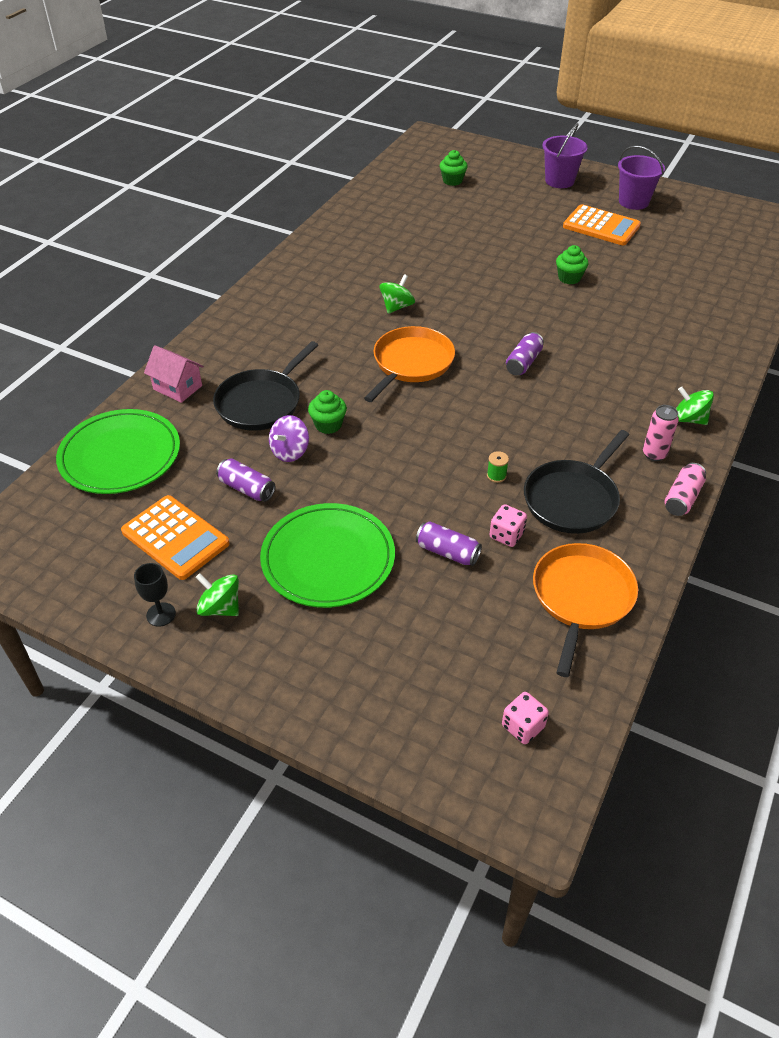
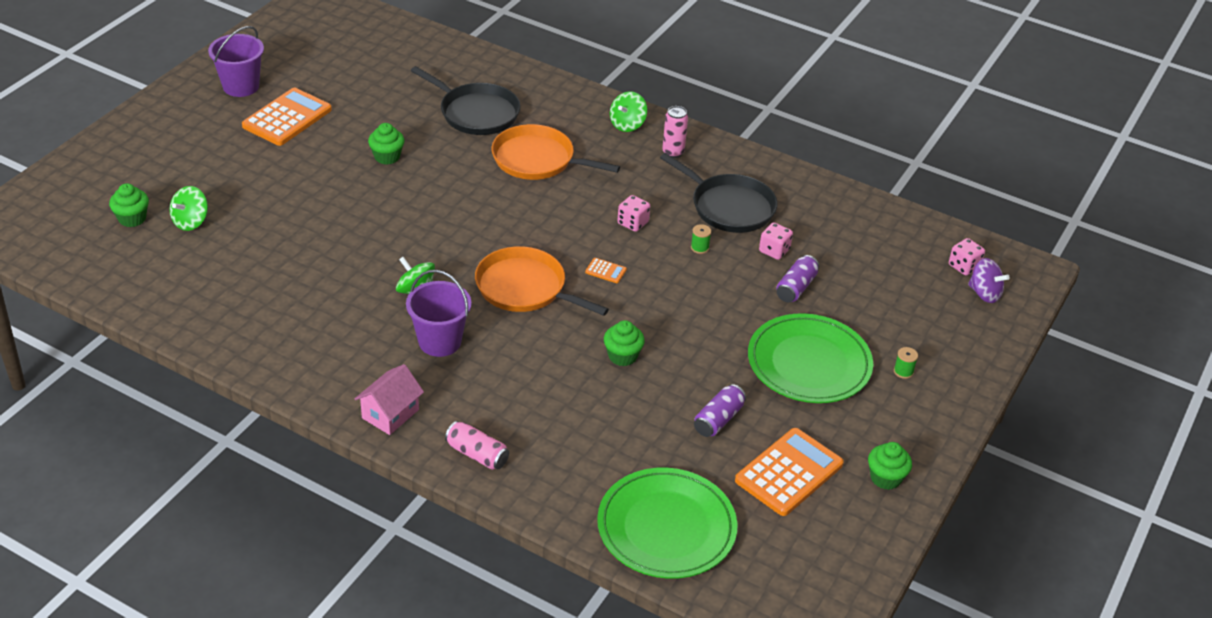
camera: 90 degrees left, 5 degrees down
black goblet [134,563,176,627] -> green cupcake [868,442,912,490]
pink house [144,345,204,403] -> pink house moved to [355,364,424,435]
green spinning top [196,573,239,616] -> green spinning top moved to [169,186,208,231]
black pan [213,341,318,431] -> black pan moved to [411,66,521,135]
purple spinning top [269,415,309,462] -> purple spinning top moved to [968,258,1010,303]
purple can [506,332,544,375] -> none
orange pan [533,543,638,677] -> orange pan moved to [492,124,620,180]
purple bucket [542,123,588,188] -> purple bucket moved to [406,270,471,357]
pink can [664,463,706,516] -> pink can moved to [445,421,509,470]
none -> orange calculator [585,258,627,283]
none -> pink dice [618,195,650,232]
none -> green spool [894,347,918,379]

